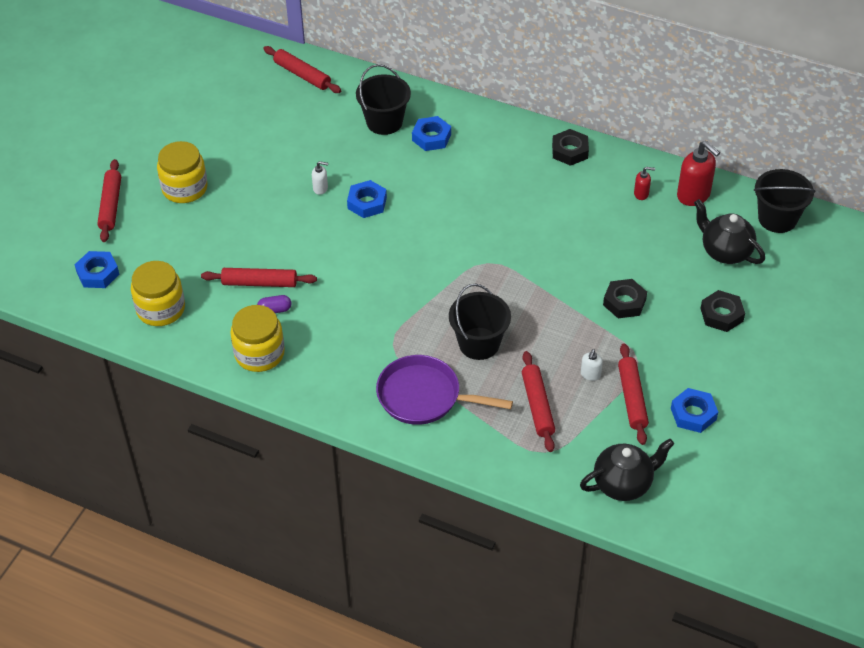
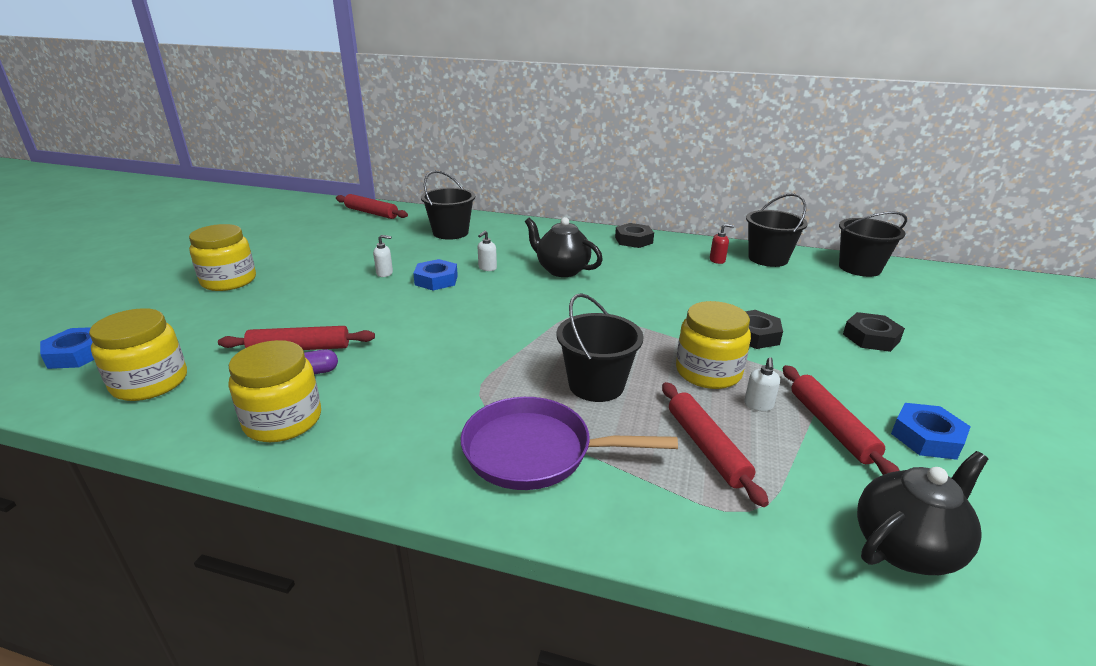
camera: 10 degrees left, 20 degrees down
red rolling pin [97,159,121,242] -> none
blue nut [412,116,451,151] -> none
red soap dispenser [677,141,720,206] -> black bucket [746,193,808,267]
black teapot [694,199,765,264] -> black teapot moved to [525,217,603,277]
none -> white soap dispenser [478,231,497,271]
none -> yellow jar [676,301,751,389]

